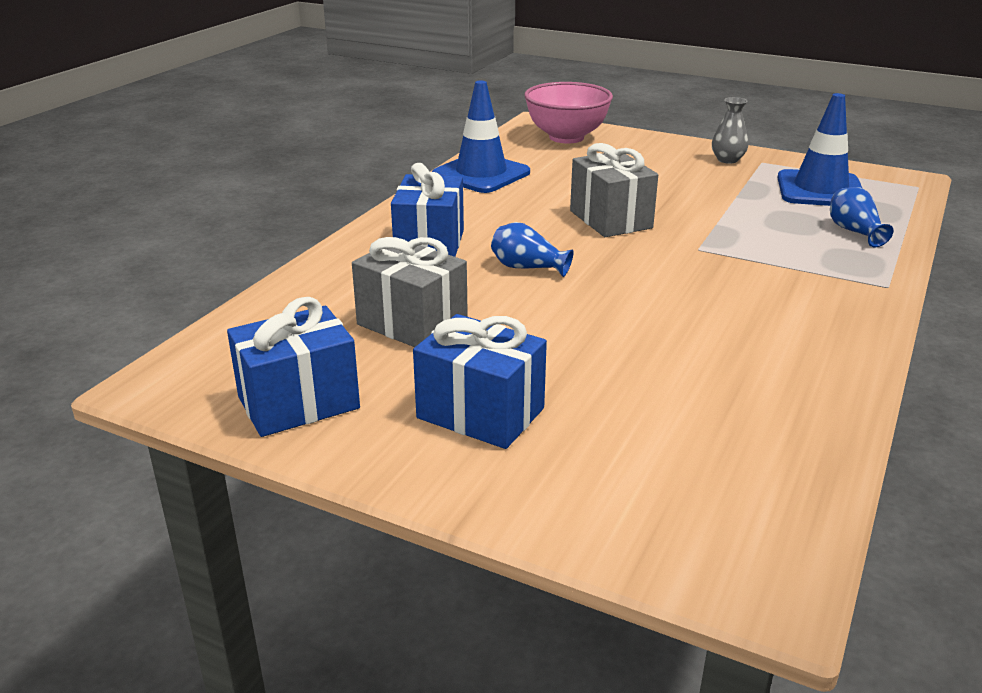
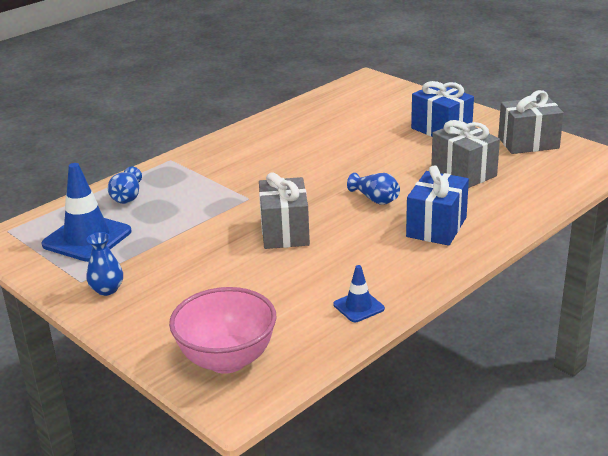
camera: 160 degrees left, 0 degrees up
blue gift [227,297,360,437] -> grey gift [498,90,564,154]
blue traffic cone [432,81,530,193] -> blue traffic cone [333,265,385,322], size x0.52
grey vase [712,97,748,164] -> blue vase [86,232,123,296]

